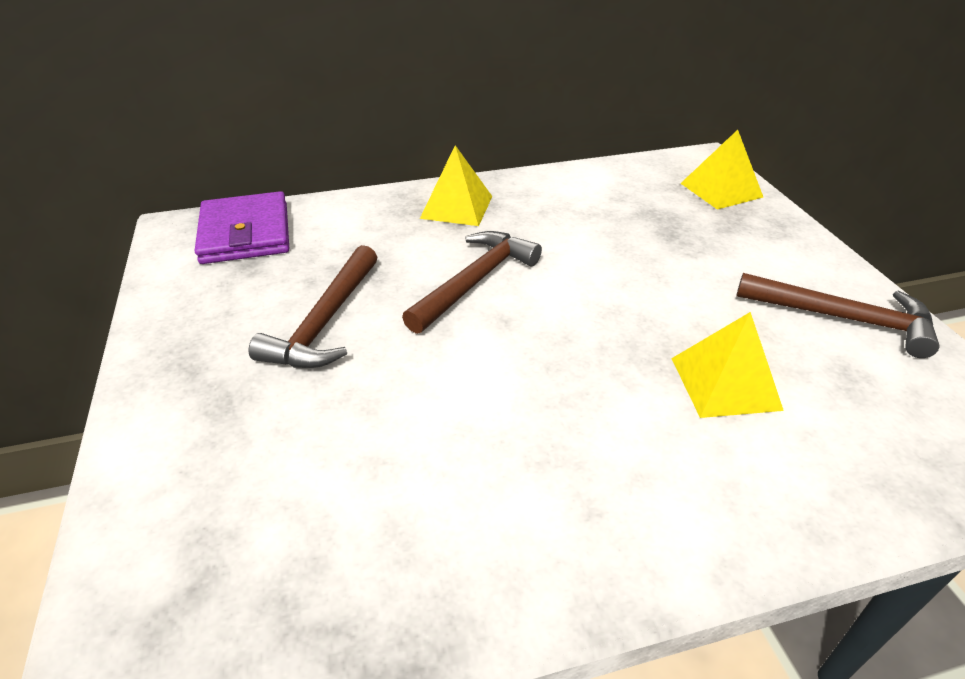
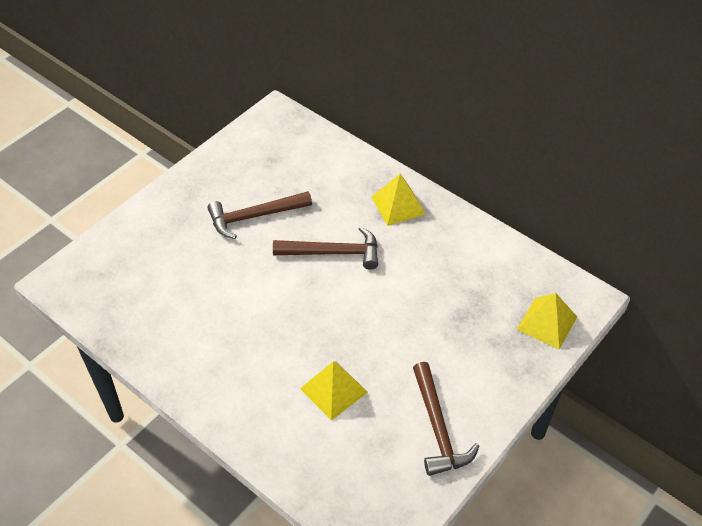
camera: 55 degrees right, 10 degrees up
purple wallet [195,191,289,264] -> none

